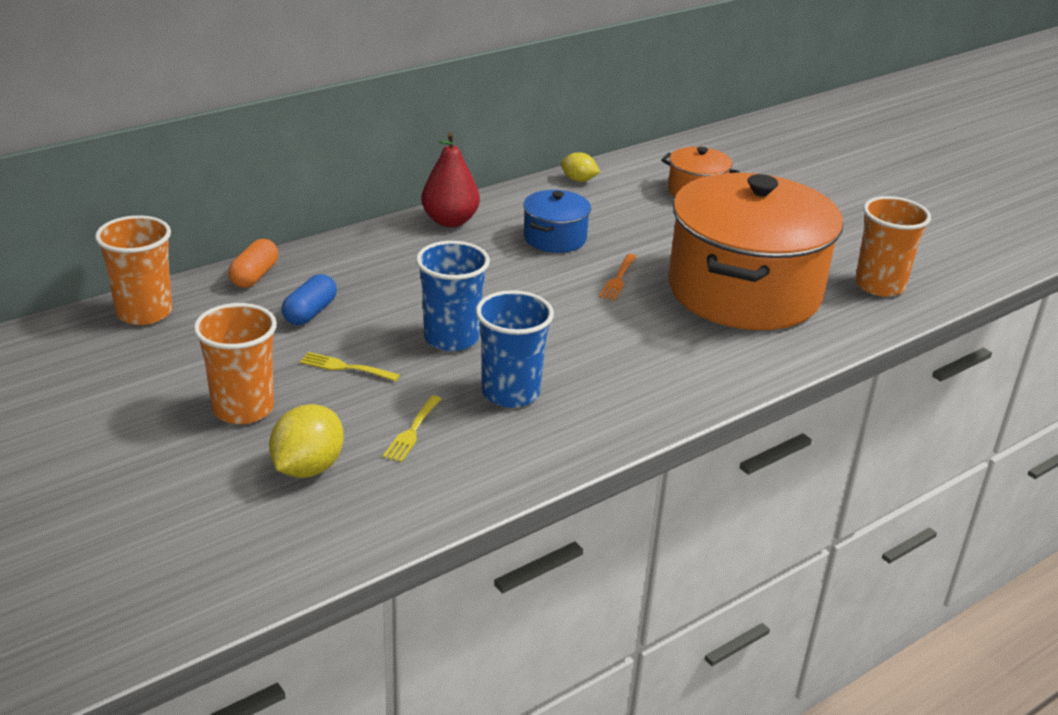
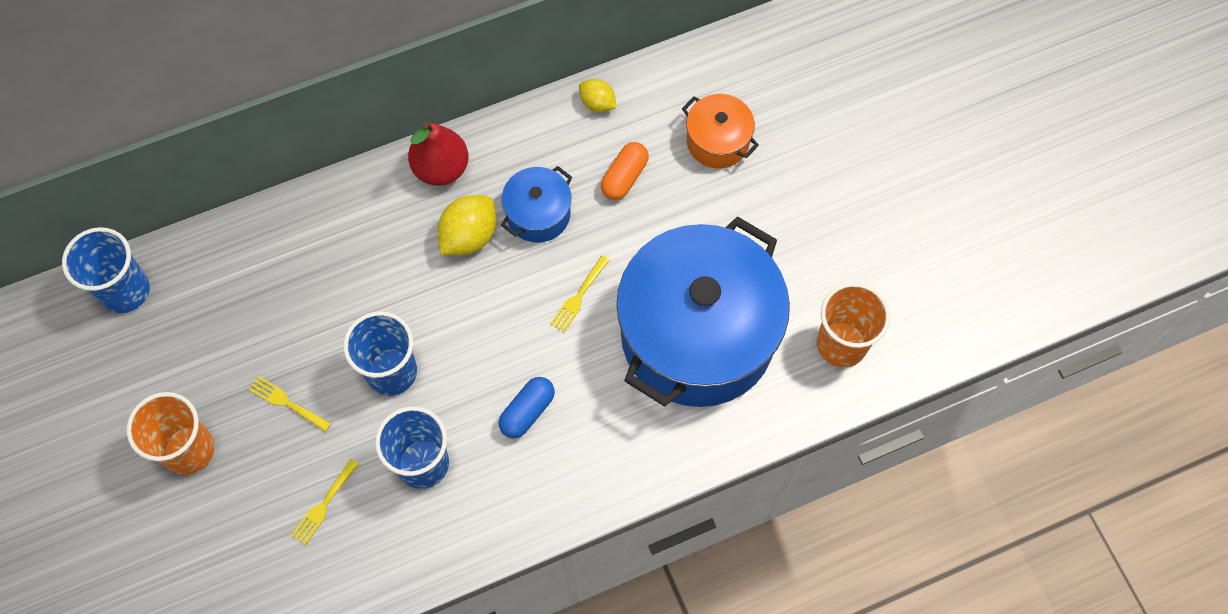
camera: 15 degrees right, 35 degrees up
orange cup [95,215,172,325] -> blue cup [62,227,150,313]
orange capsule [228,239,278,288] -> orange capsule moved to [601,142,649,200]
yellow lemon [269,404,344,478] -> yellow lemon moved to [437,195,496,255]
blue capsule [282,274,337,325] -> blue capsule moved to [498,377,555,438]
orange fork [599,254,637,301] -> yellow fork [550,255,610,332]
orange pot [668,173,843,330] -> blue pot [616,216,790,407]

